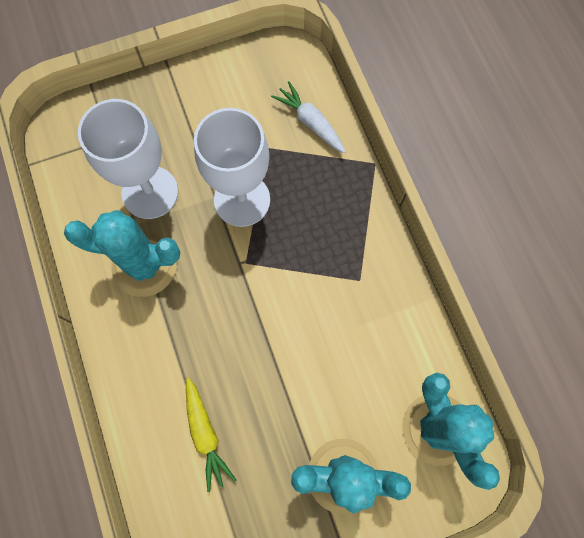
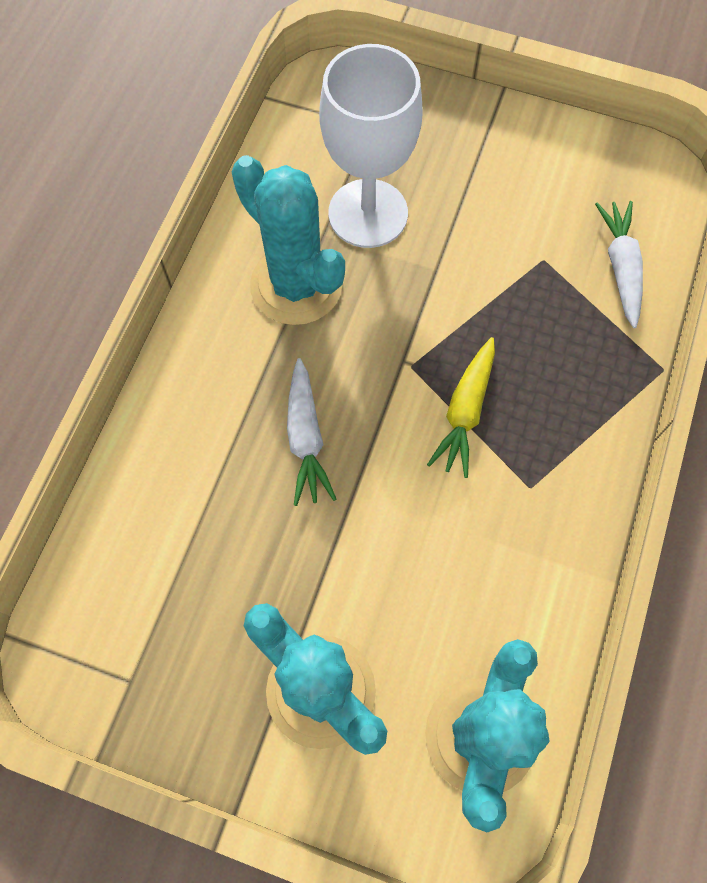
camera: 40 degrees right, 5 degrees down
yellow carrot [186,378,236,492] -> yellow carrot moved to [427,337,495,478]
white goblet [194,108,270,227] -> none
none -> white carrot [287,358,337,506]

